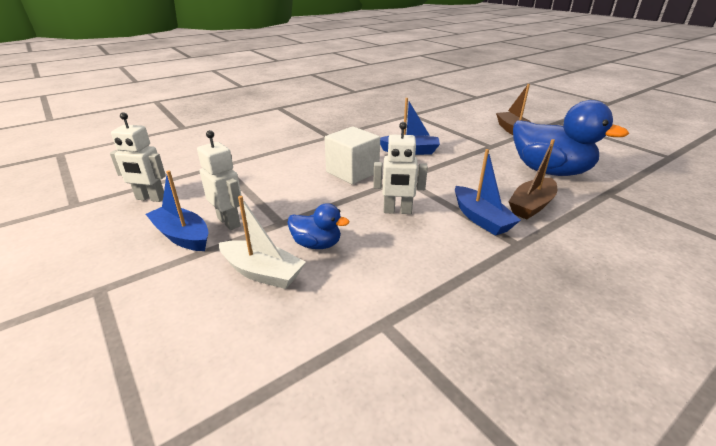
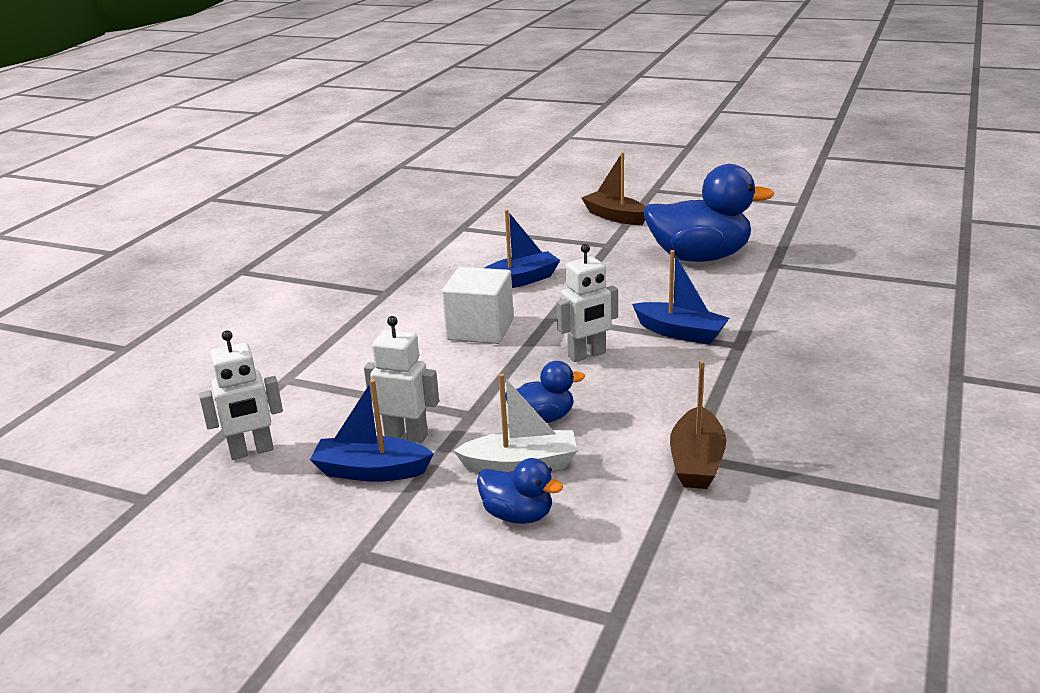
camera: 30 degrees left, 5 degrees down
brown boat [509,139,557,219] -> brown boat moved to [670,361,726,489]
none -> blue duck [477,458,563,524]

